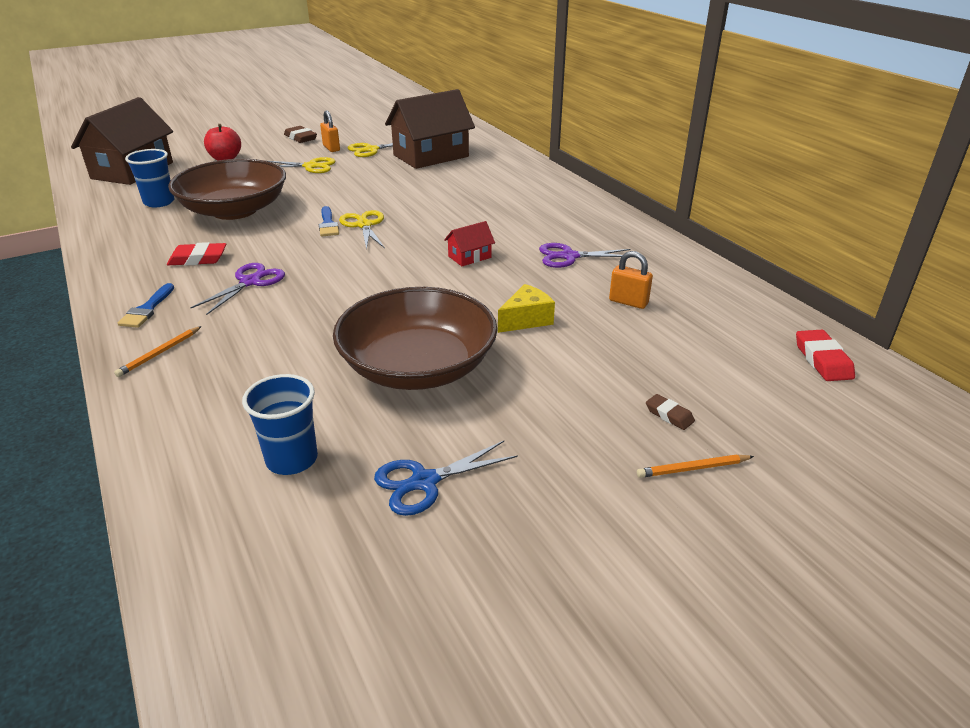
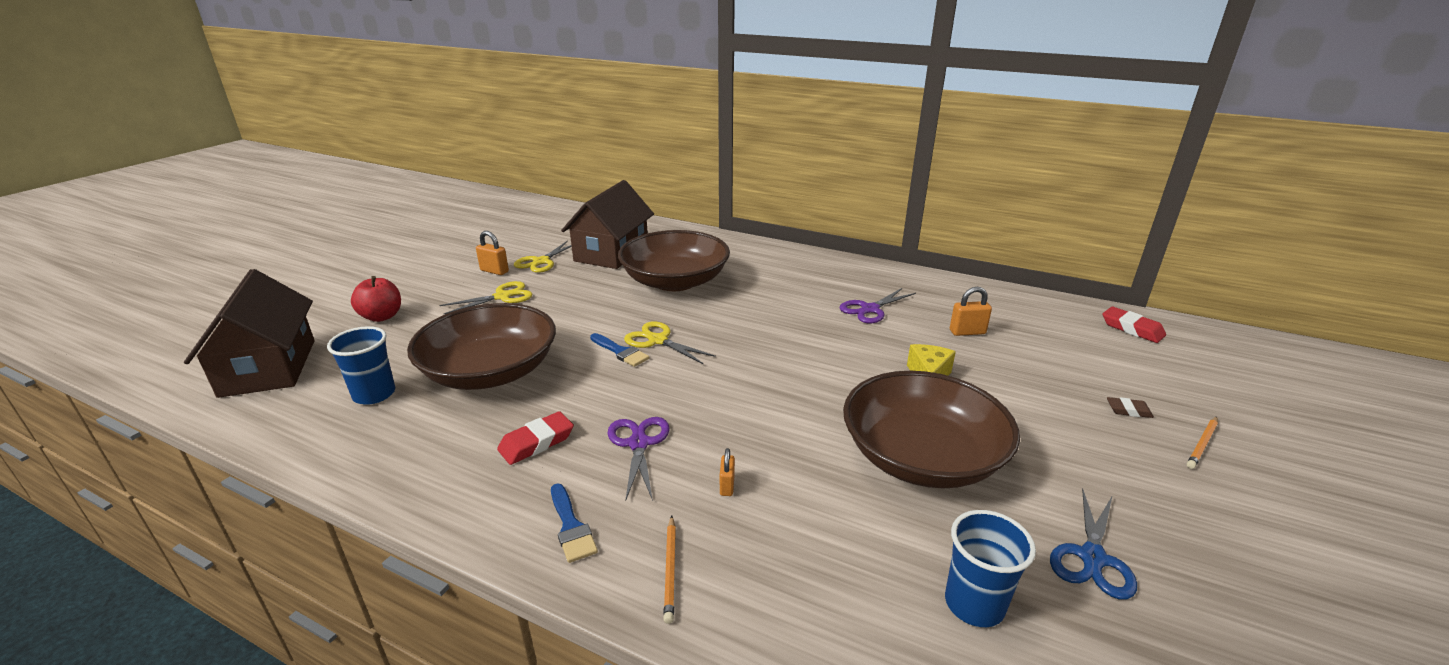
camera: 35 degrees left, 5 degrees down
brown eraser [284,126,317,143] -> none
red house [444,221,495,266] -> none
none -> brown bowl [618,230,730,291]
none -> orange padlock [720,448,735,496]

